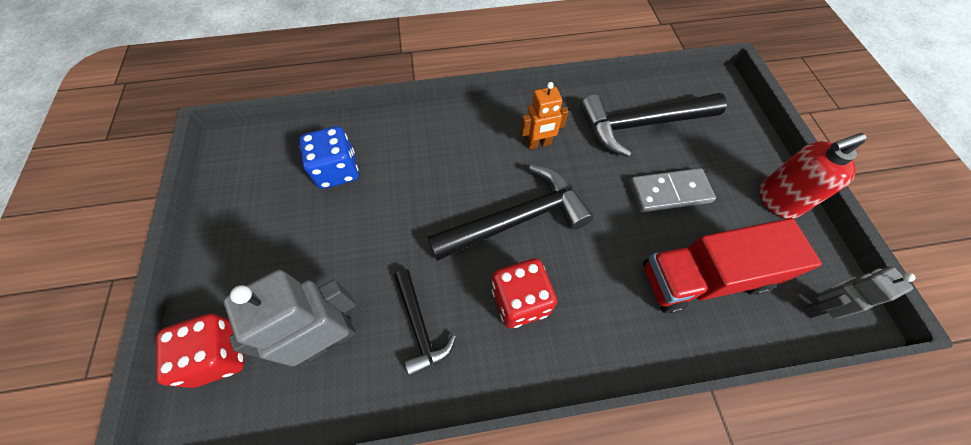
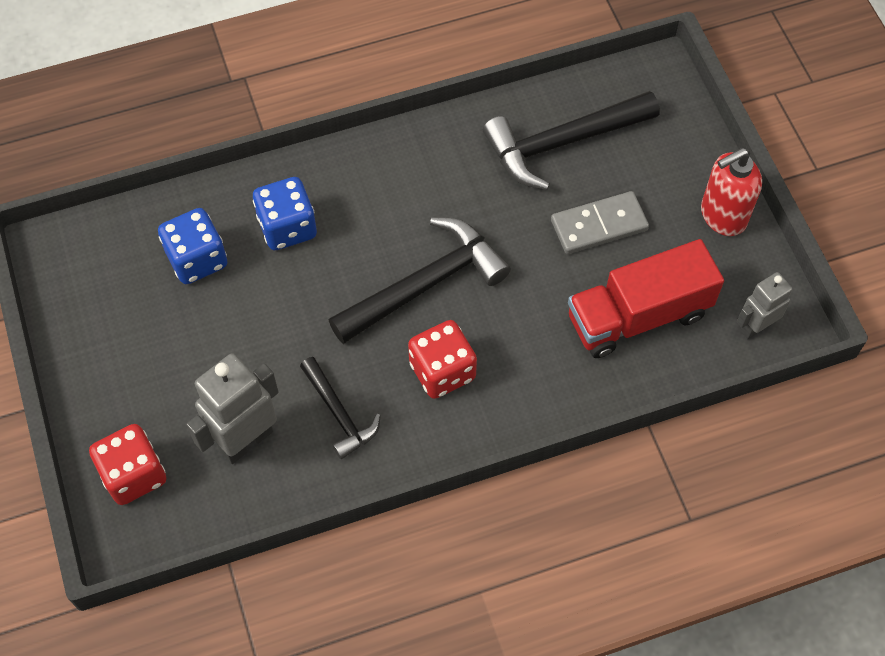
camera: 10 degrees left, 0 degrees up
orange robot [521,82,569,150] -> none
none -> blue dice [253,177,317,250]

